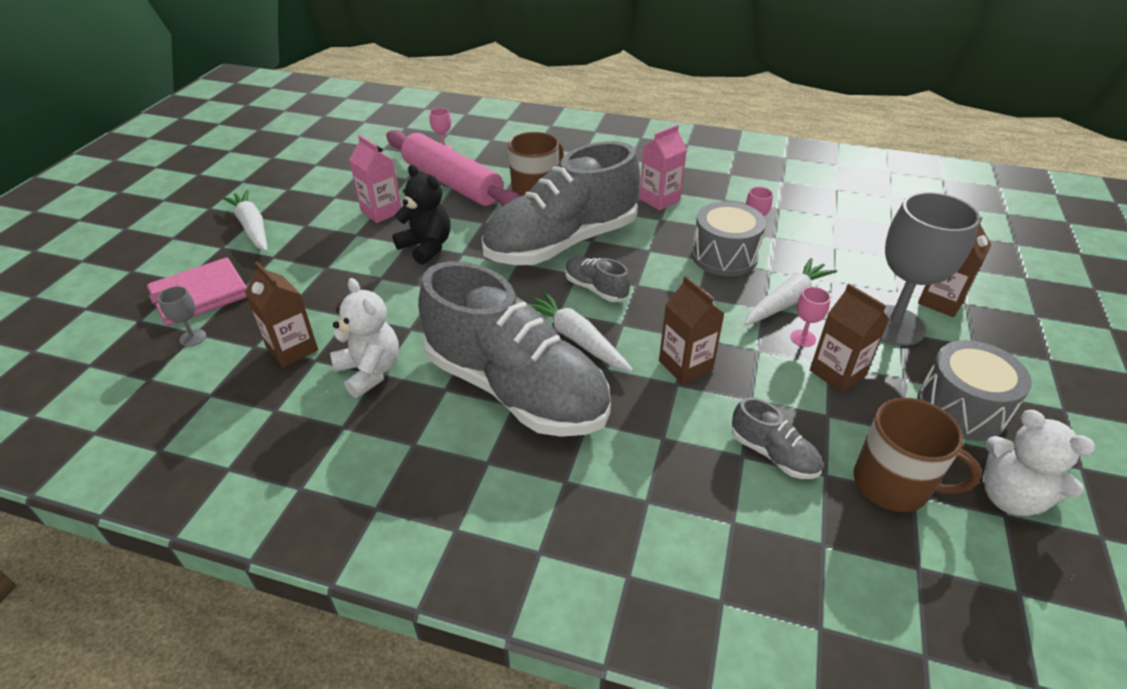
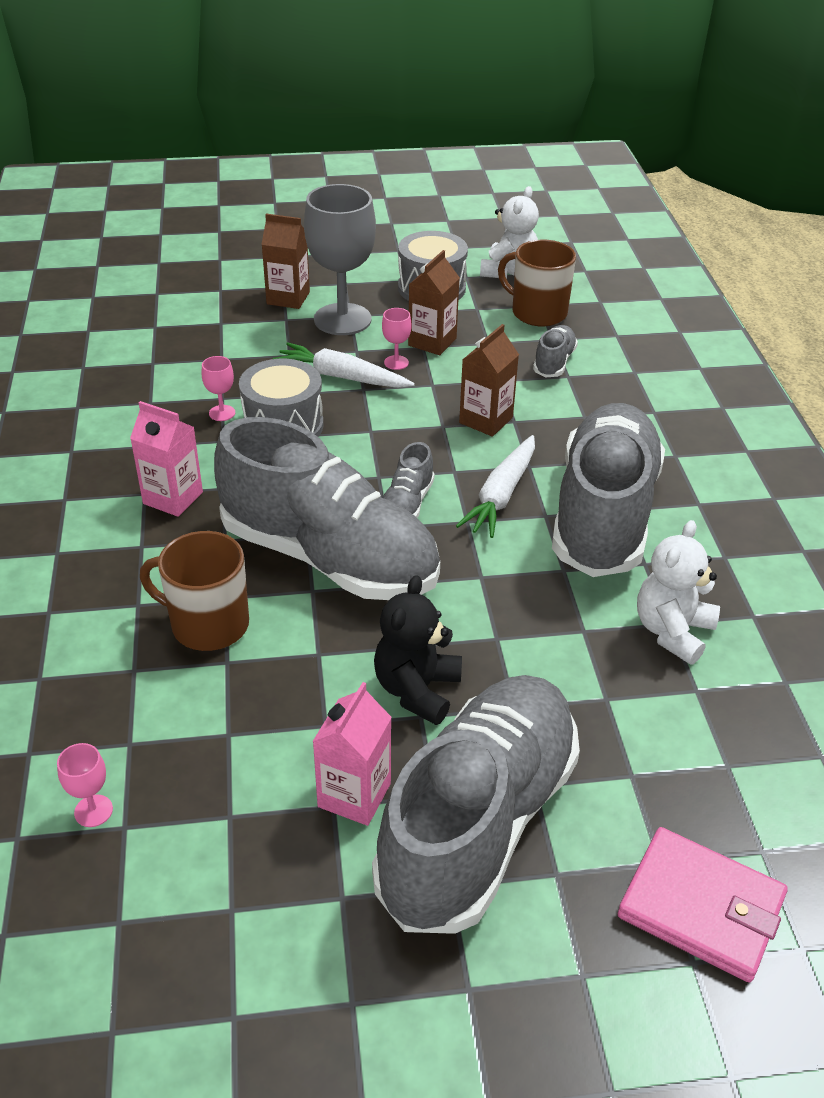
camera: 115 degrees left, 0 degrees up
grey goblet [158,286,206,347] -> none
white carrot [221,190,267,252] -> none
brown carton [245,261,318,367] -> none
pink rolling pin [386,130,520,206] -> none
brown mug [854,397,982,512] -> brown mug turned 60 degrees counterclockwise [498,240,576,327]
none -> grey shoe [372,675,580,934]

